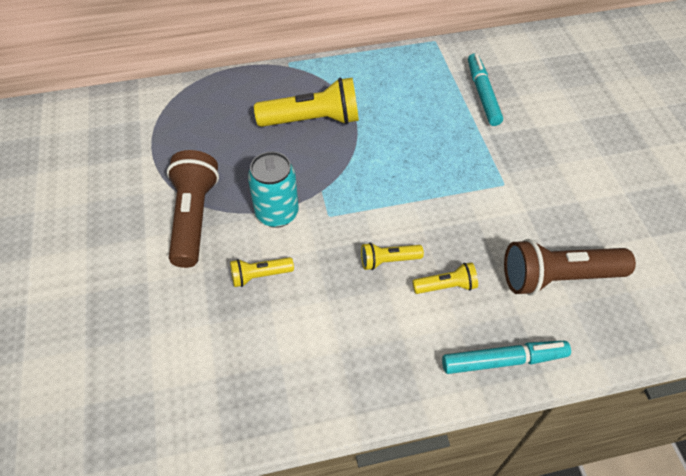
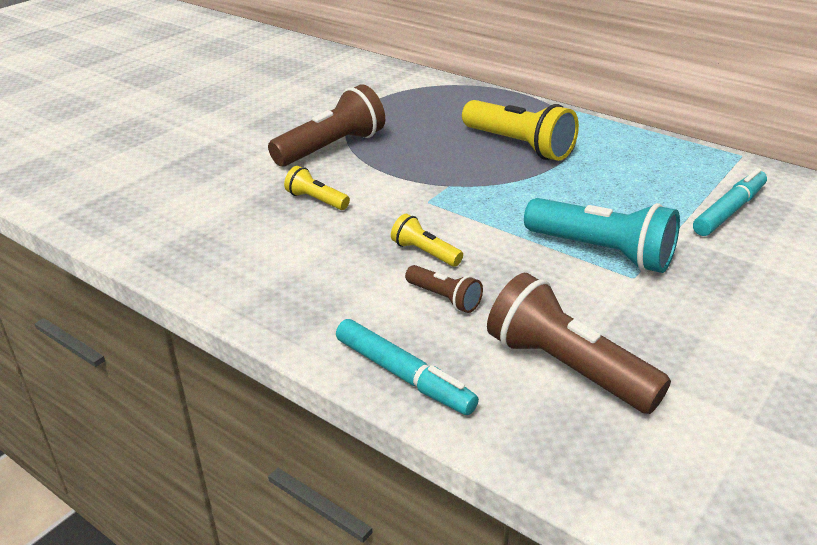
camera: 50 degrees right, 20 degrees down
turquoise can [248,152,299,228] -> none
yellow flashlight [412,262,478,294] -> brown flashlight [405,265,483,313]
none -> turquoise flashlight [524,198,680,273]

